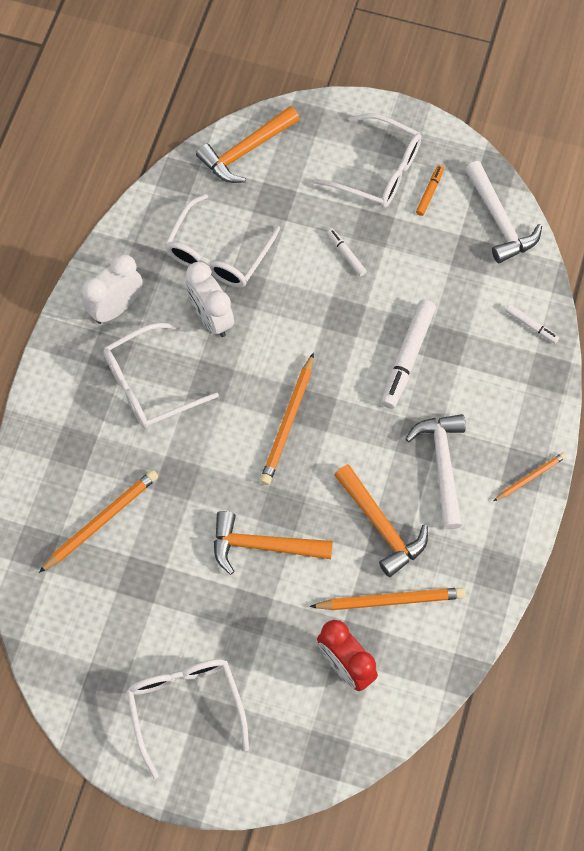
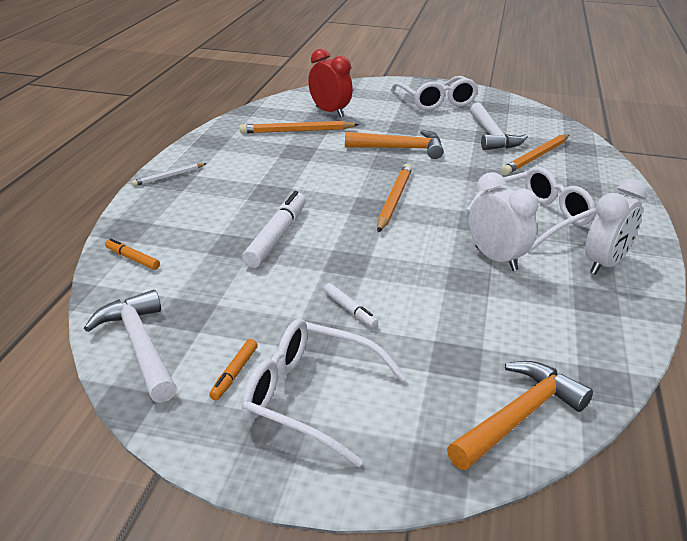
camera: 175 degrees right, 35 degrees down
white glasses [165,194,280,287] -> none
orange hammer [334,464,428,577] -> none
white hammer [406,414,466,530] -> white hammer moved to [470,103,528,150]
orange pencil [494,452,566,501] -> white pencil [131,163,207,186]
white marker [505,304,559,343] -> orange marker [105,238,160,270]

